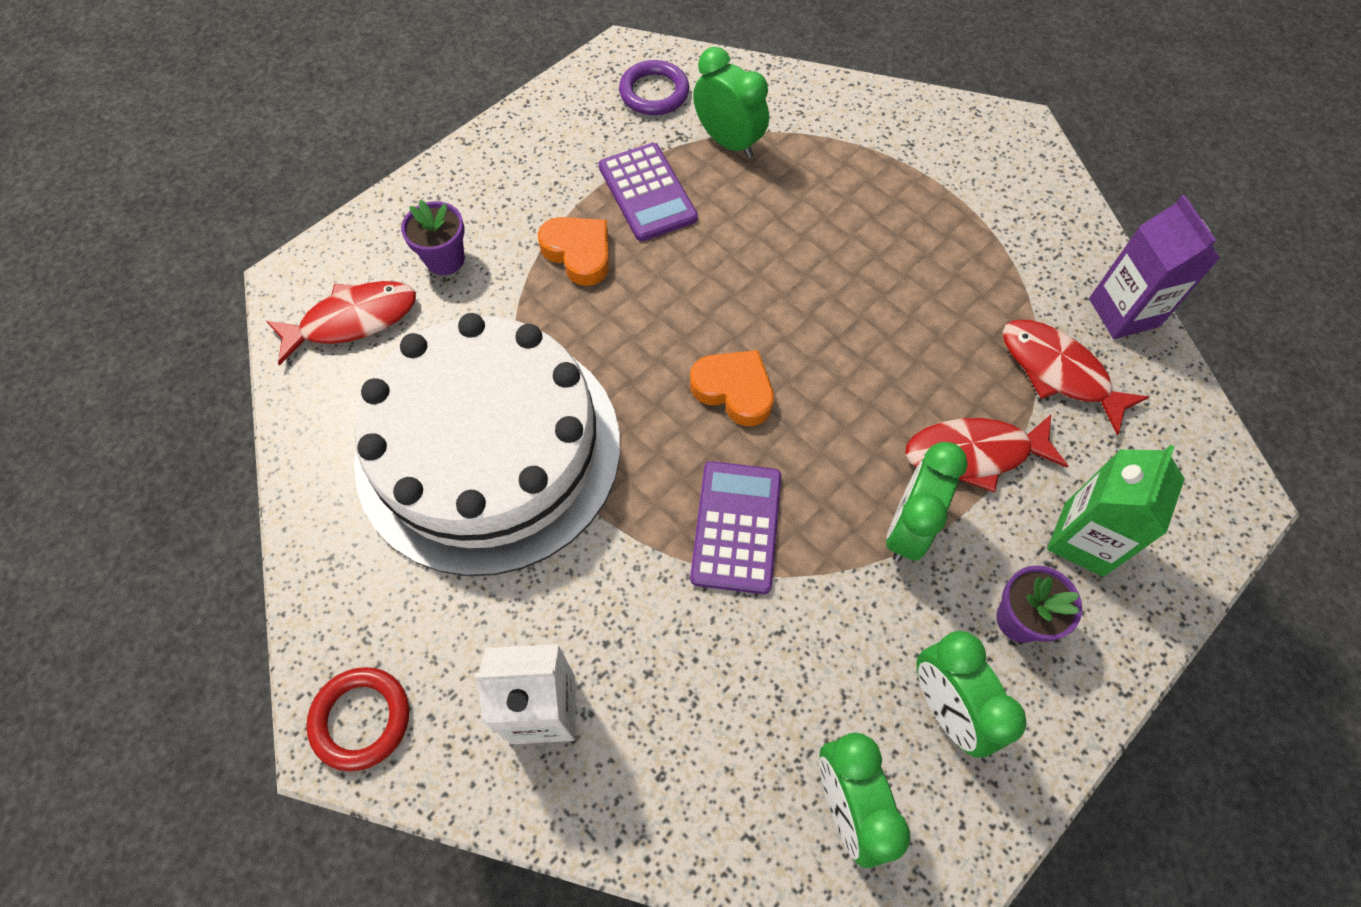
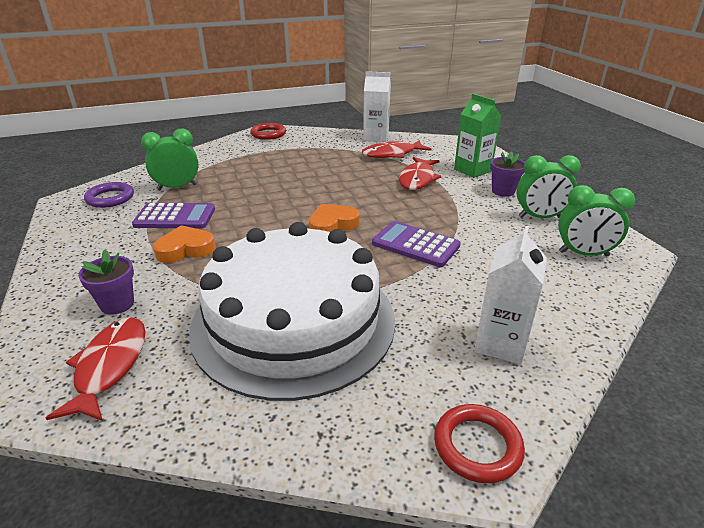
camera: 65 degrees left, 30 degrees down
green clock [886,442,968,562] -> none
purple carton [1089,195,1220,339] -> white carton [363,71,391,142]
none -> red ring [250,123,286,140]

